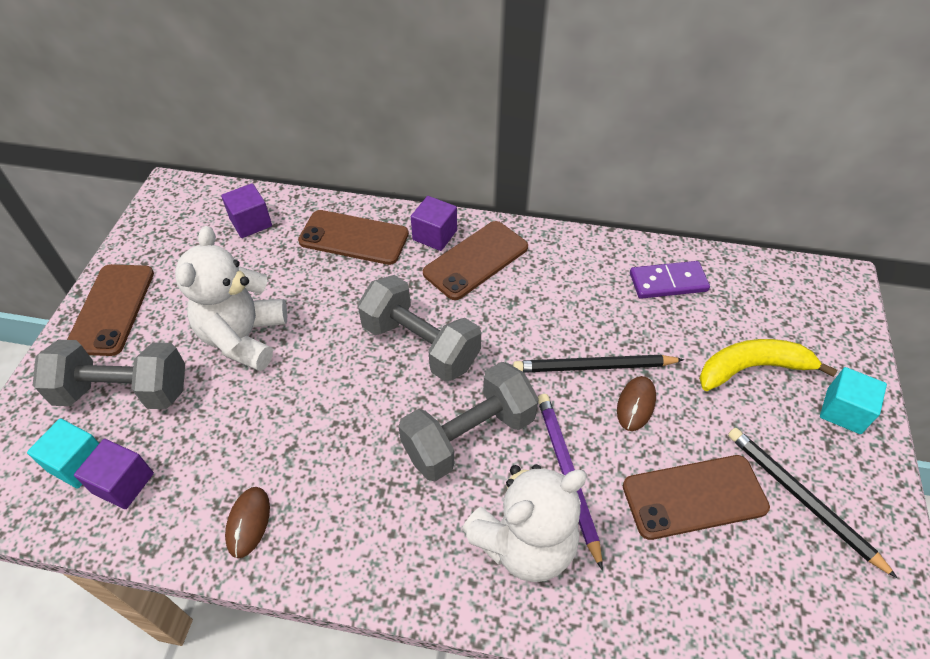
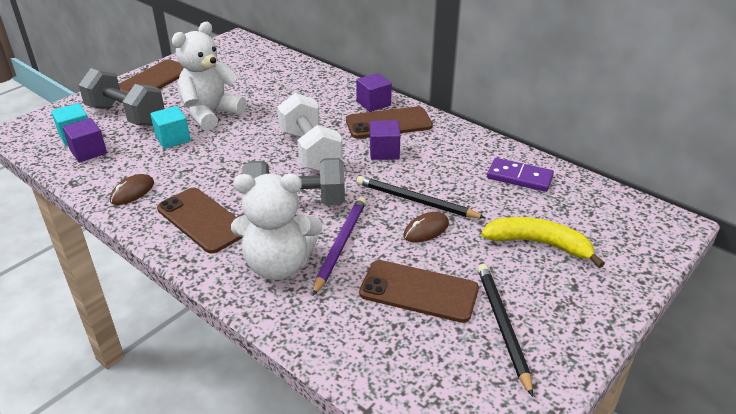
camera: 30 degrees right, 15 degrees down
purple cube [221,183,272,238] -> purple cube moved to [370,120,400,160]
brown phone [298,210,409,265] -> brown phone moved to [157,188,242,253]
grey dumbbell [358,275,481,382] -> white dumbbell [277,93,343,172]
turquoise cube [820,367,887,434] -> turquoise cube moved to [150,106,191,149]

